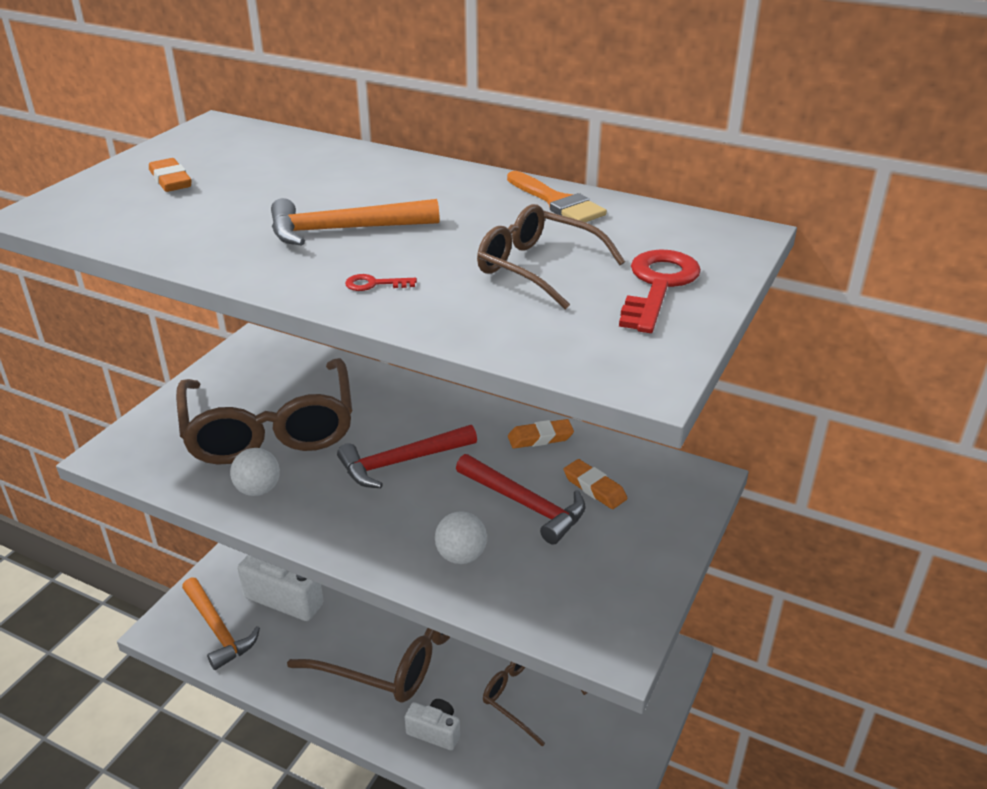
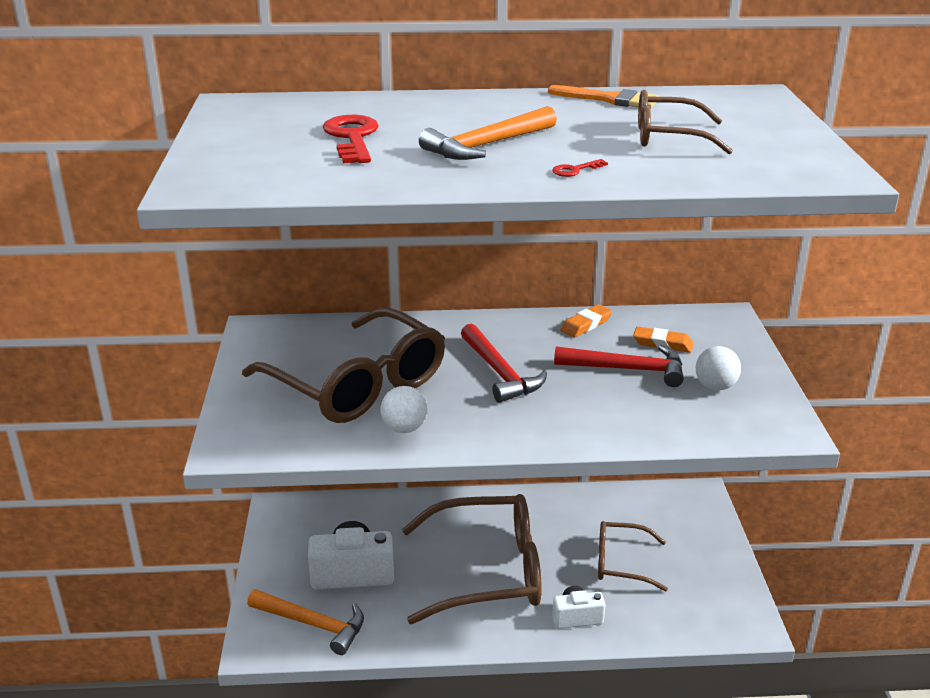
camera: 30 degrees left, 5 degrees down
orange eraser [149,158,191,192] -> none
red hammer [337,425,477,488] -> red hammer turned 60 degrees counterclockwise [461,324,547,403]
white ball [435,511,487,564] -> white ball moved to [696,346,741,390]
red key [619,249,701,333] -> red key moved to [323,115,379,163]

